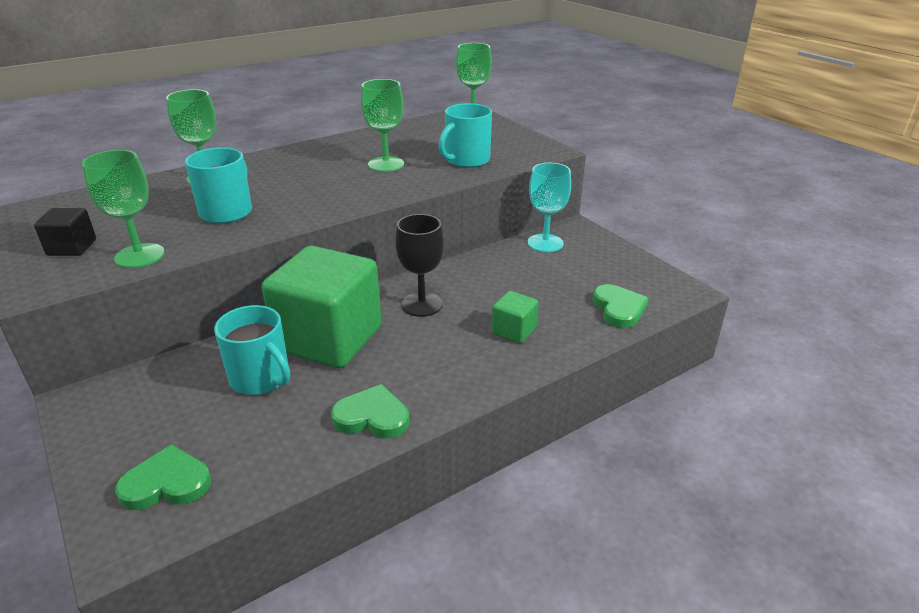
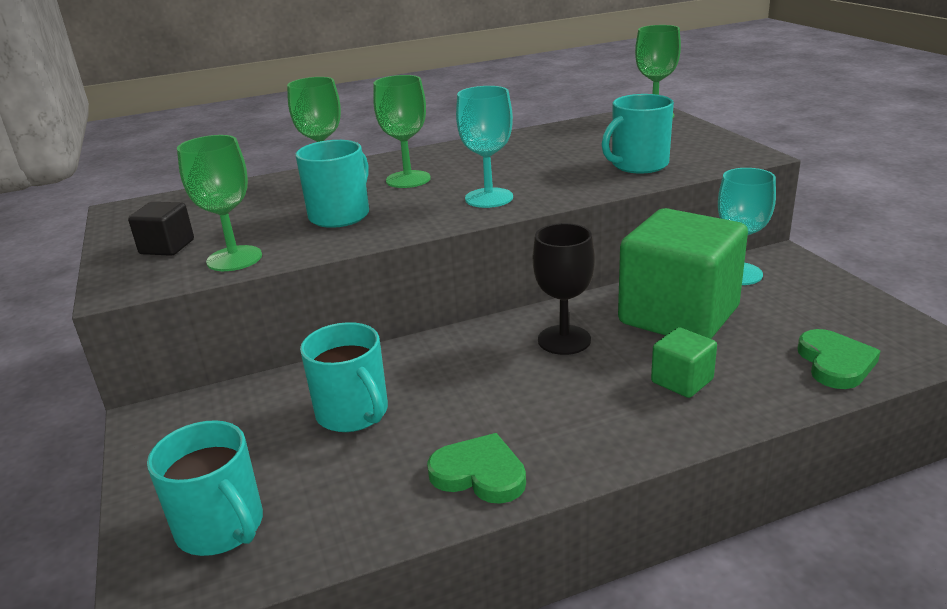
camera: 15 degrees right, 5 degrees down
green heart [115,444,211,510] -> turquoise mug [147,420,263,556]
green cube [262,246,382,368] -> green cube moved to [618,208,748,339]
green goblet [361,79,404,172] -> green goblet moved to [373,75,431,188]
none -> turquoise goblet [456,86,513,208]

